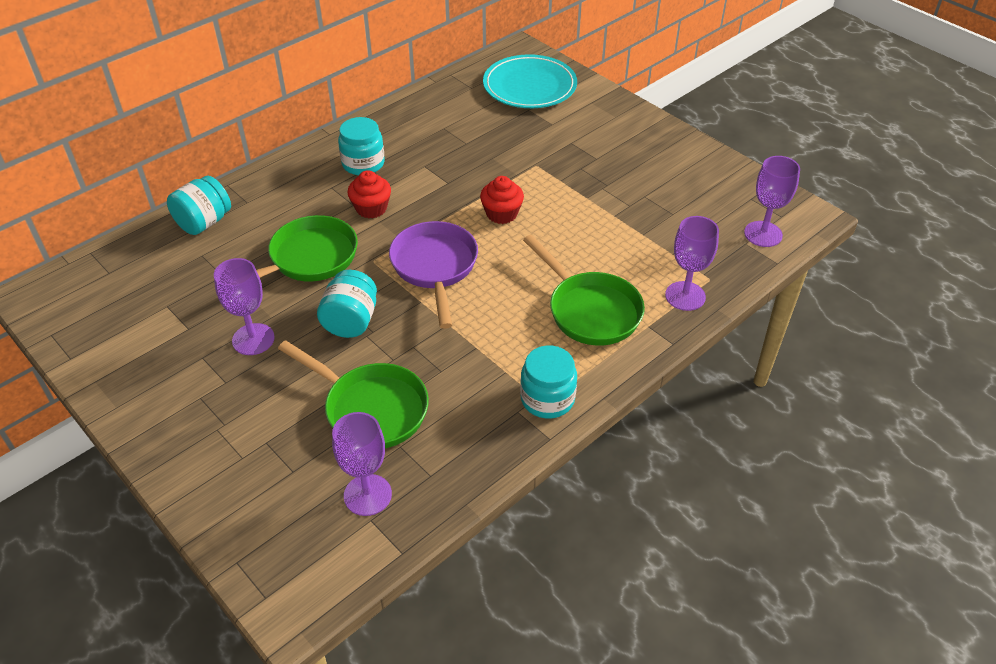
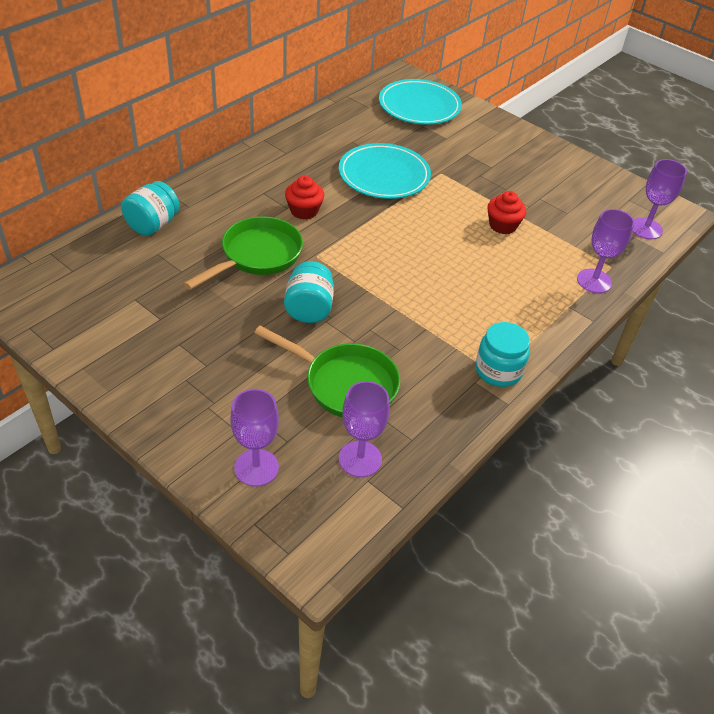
camera: 10 degrees left, 0 degrees up
purple goblet [214,258,275,355] -> purple goblet moved to [231,389,279,487]
turquoise jar [338,117,385,175] -> none
purple pan [389,221,478,329] -> none
red cupcake [480,176,524,224] -> red cupcake moved to [488,191,526,234]
green pan [523,235,645,346] -> none
none -> turquoise plate [339,143,431,199]

